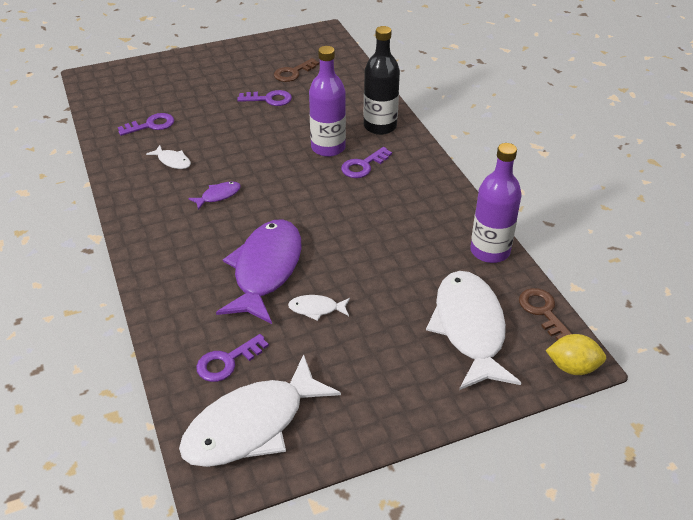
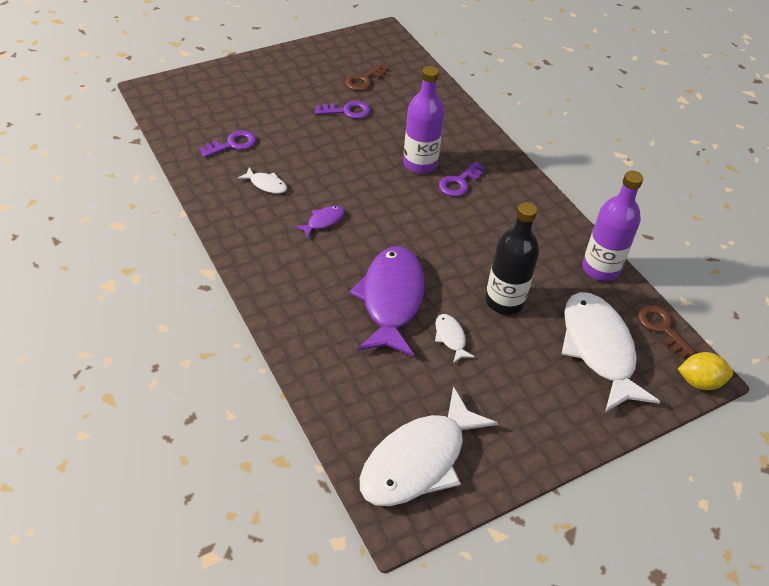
camera: 10 degrees left, 5 degrees up
purple key [196,334,269,382] -> none
white fish [288,295,350,321] -> white fish turned 75 degrees clockwise [435,314,475,363]
black bottle [363,26,400,135] -> black bottle moved to [485,202,539,315]

